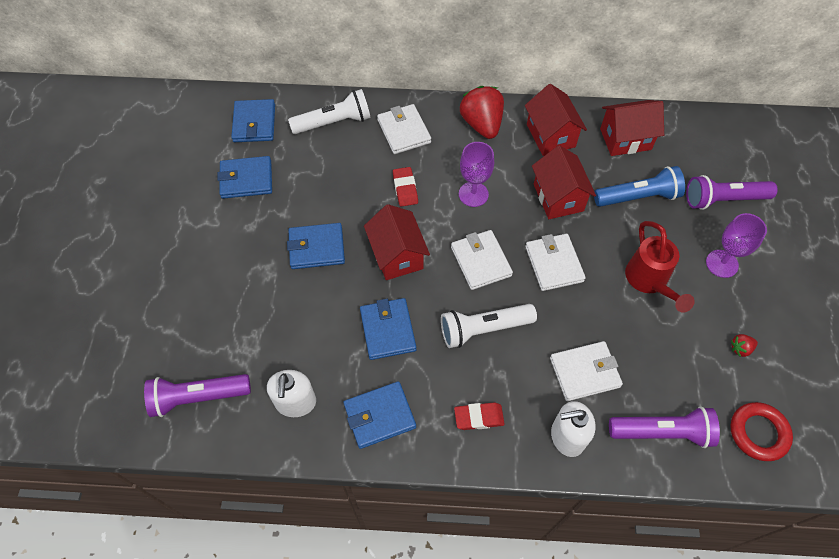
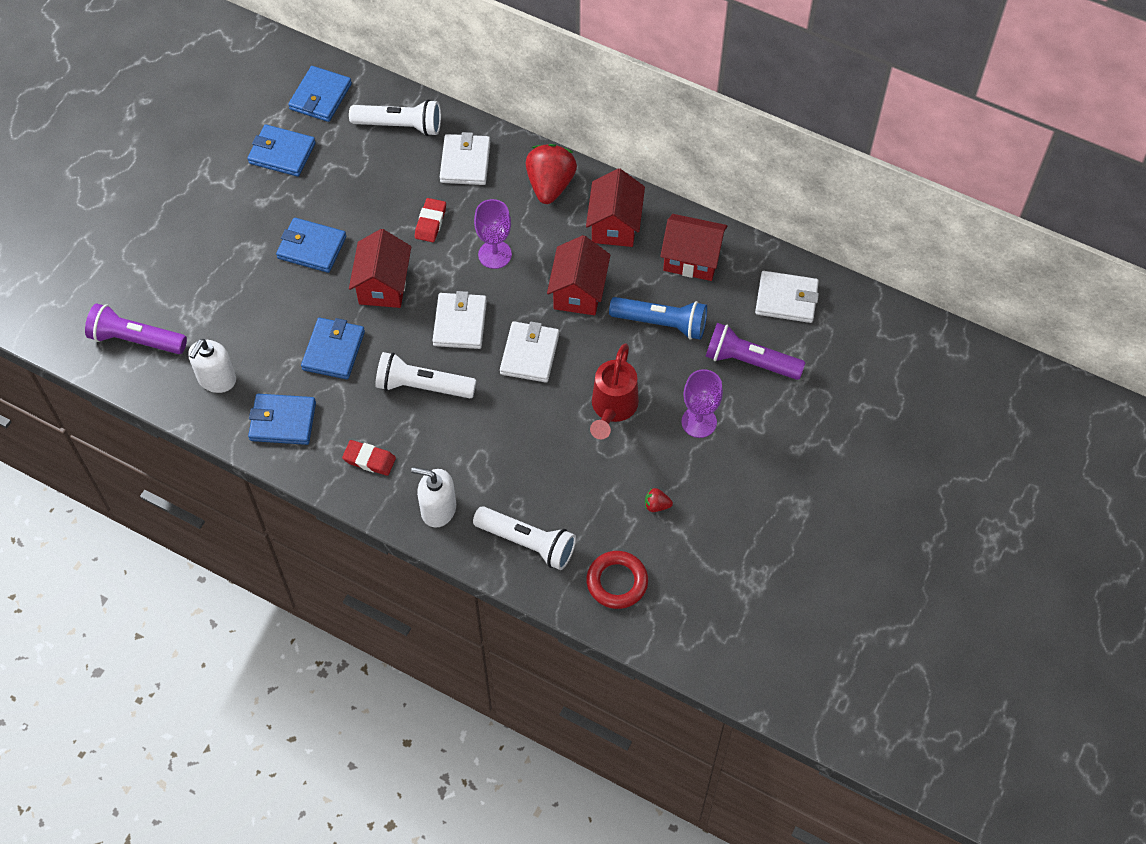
camera: 25 degrees right, 0 degrees up
white wallet [550,341,623,401] -> white wallet moved to [755,271,819,323]
purple flashlight [609,406,720,448] -> white flashlight [473,506,576,570]

